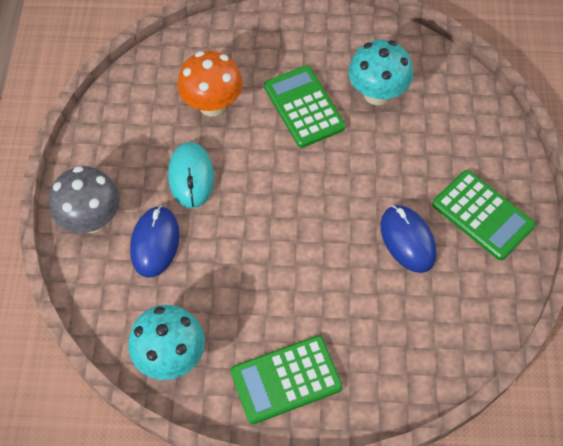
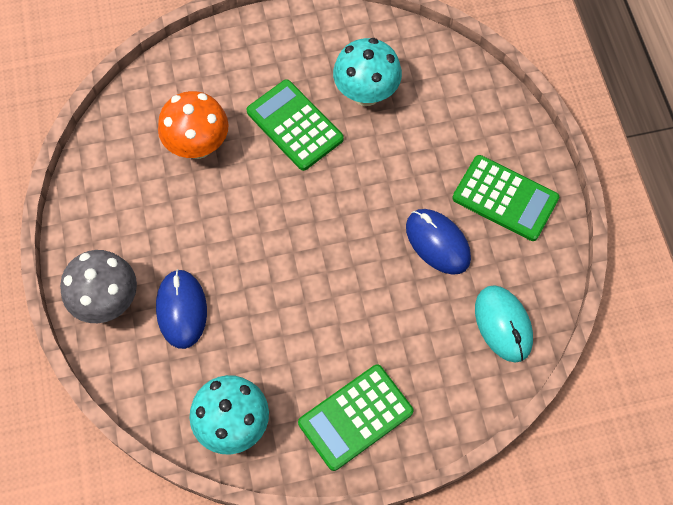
camera: 15 degrees left, 5 degrees up
turquoise mouse [168,142,214,208] -> turquoise mouse moved to [475,285,533,362]

